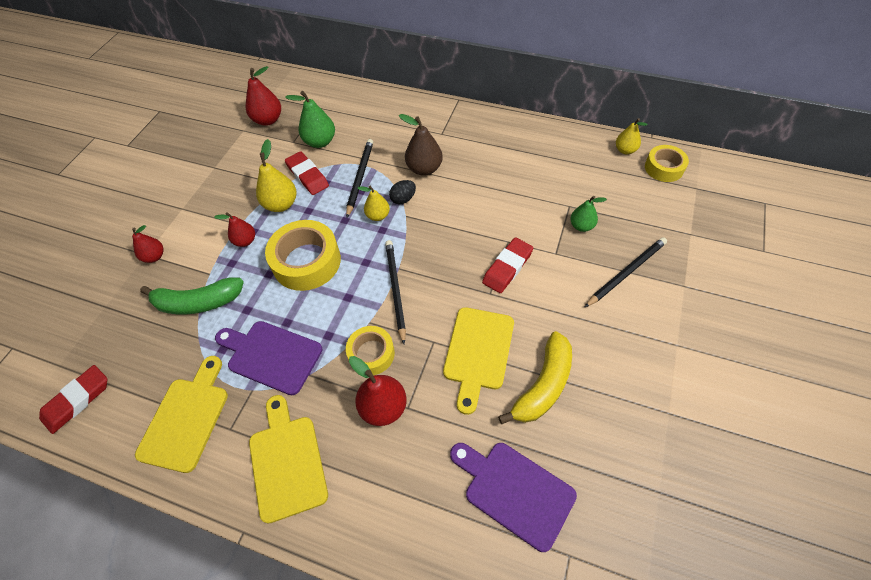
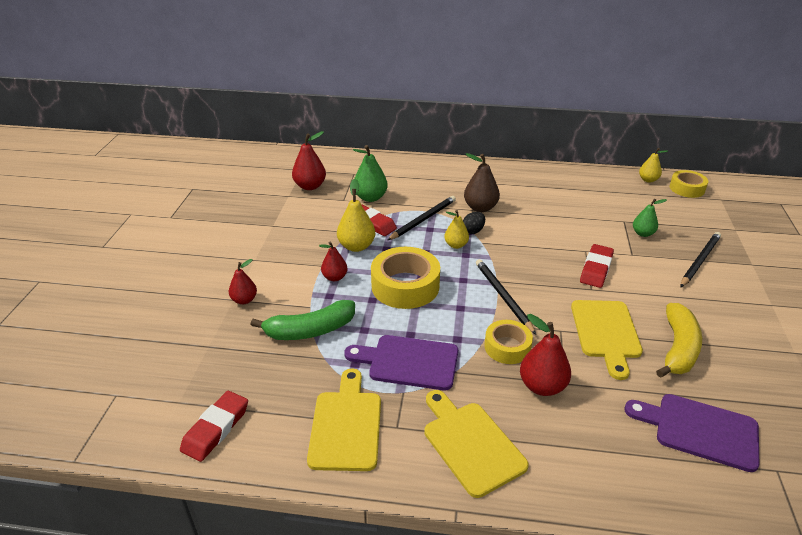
camera: 15 degrees left, 20 degrees down
black pencil [346,139,373,217] -> black pencil turned 45 degrees clockwise [388,196,456,240]

